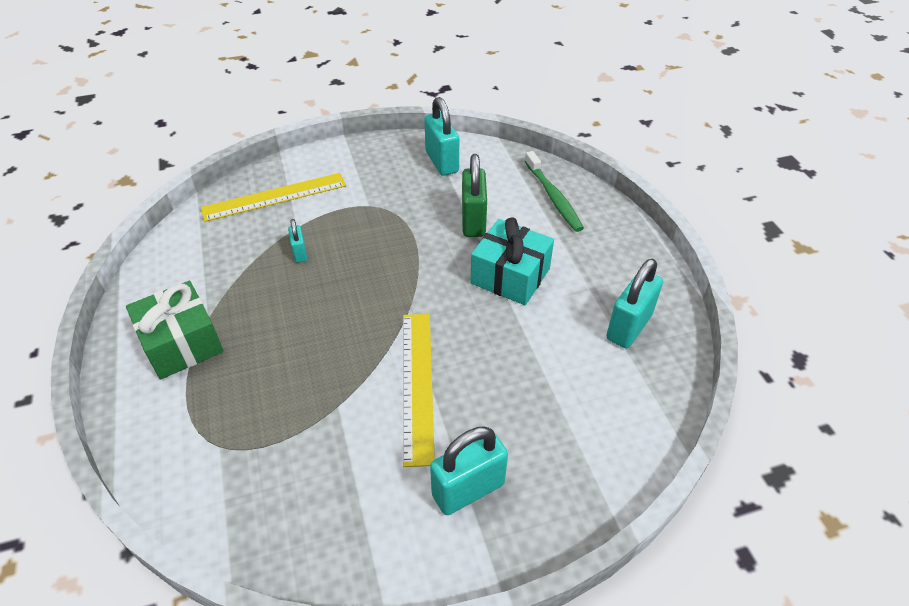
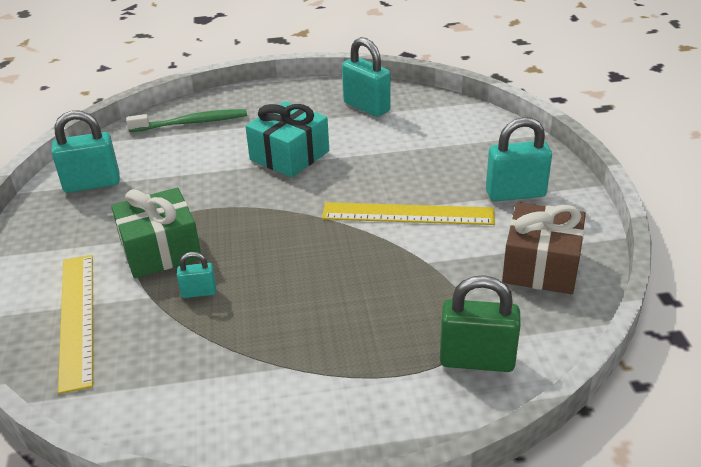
camera: 80 degrees left, 10 degrees down
green gift [126,281,224,379] -> green gift moved to [111,188,201,278]
turquoise padlock [430,426,508,515] -> turquoise padlock turned 75 degrees counterclockwise [486,117,552,201]
green padlock [462,154,487,237] -> green padlock moved to [440,275,521,372]
none -> brown gift [502,202,586,294]

